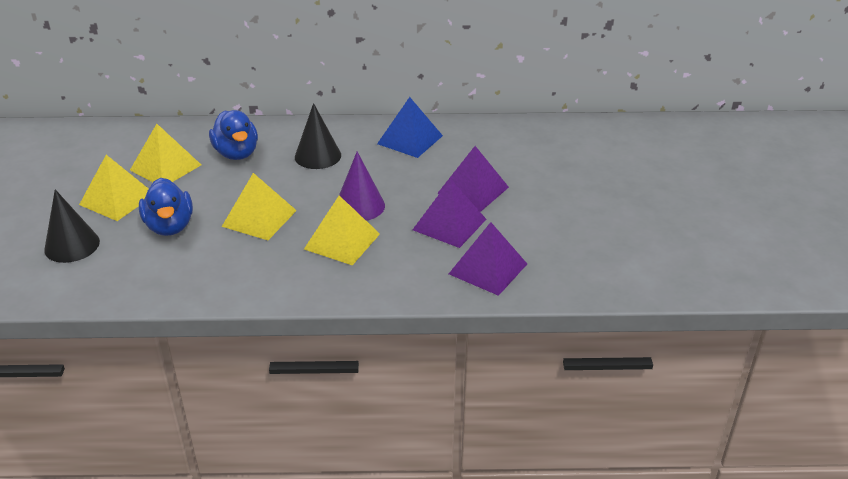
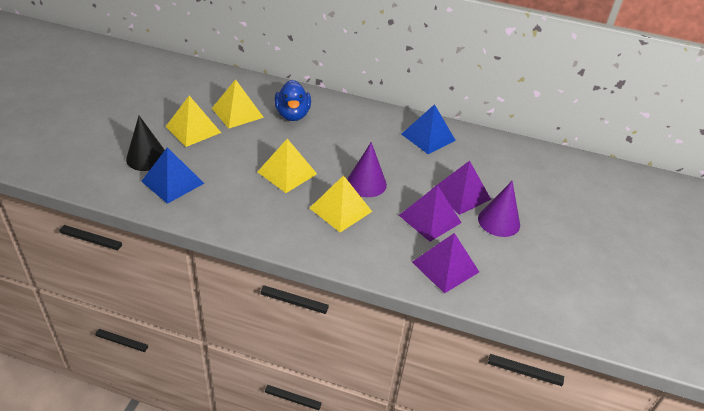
camera: 15 degrees right, 5 degrees up
blue duck [139,178,193,236] -> none
black cone [295,103,341,169] -> none
none -> blue pyramid [141,147,204,204]
none -> purple cone [478,181,520,237]

